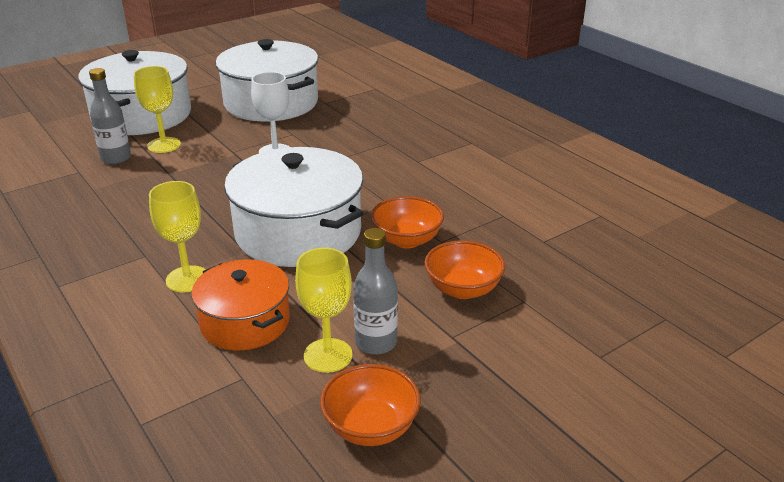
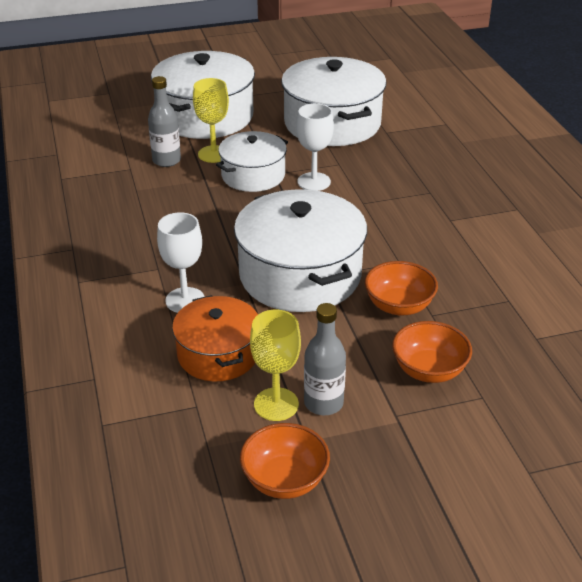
camera: 20 degrees right, 5 degrees up
yellow goblet [149,181,206,293] -> white goblet [157,212,205,313]
none -> white pot [216,131,288,192]

